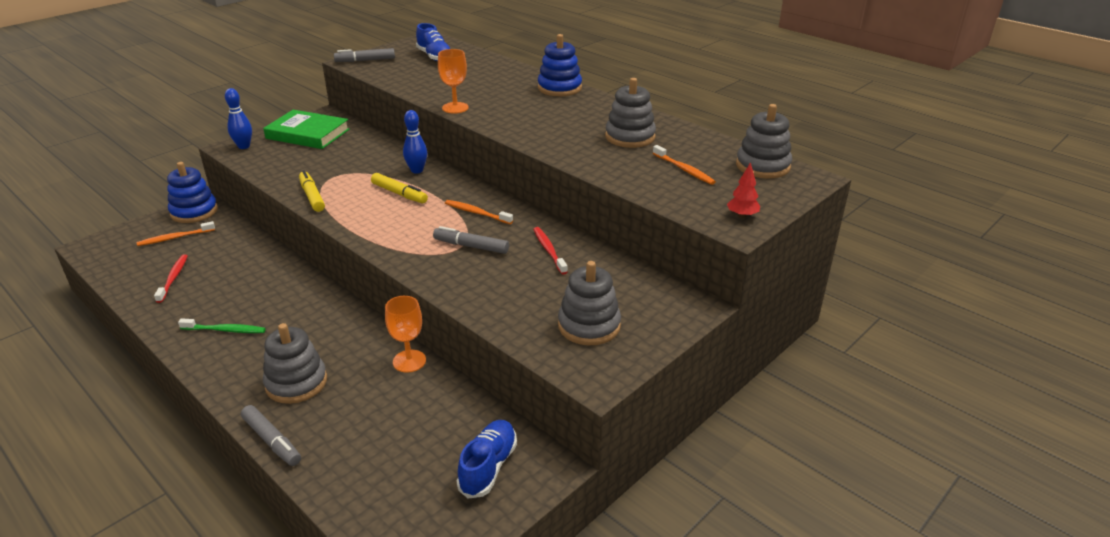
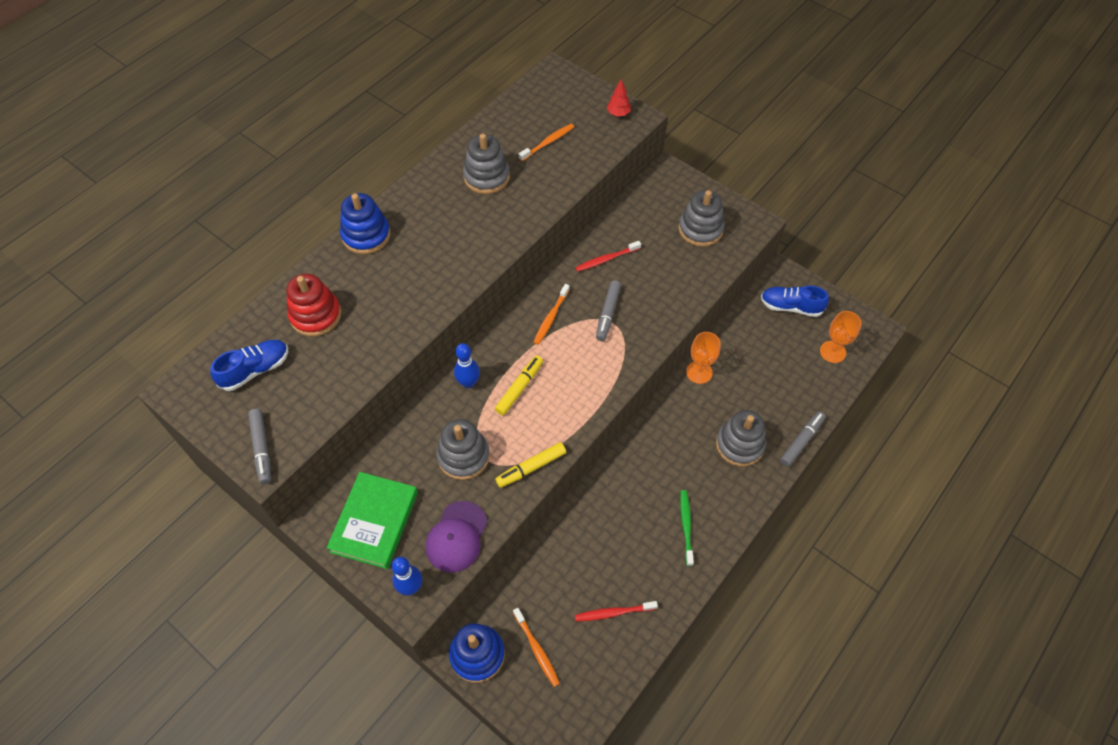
camera: 95 degrees left, 25 degrees up
orange goblet [438,49,469,114] -> orange goblet moved to [820,311,862,363]
grey stacking toy [736,104,792,178] -> grey stacking toy moved to [436,419,490,480]
none -> red stacking toy [286,274,341,336]
none -> purple cap [426,501,488,572]

